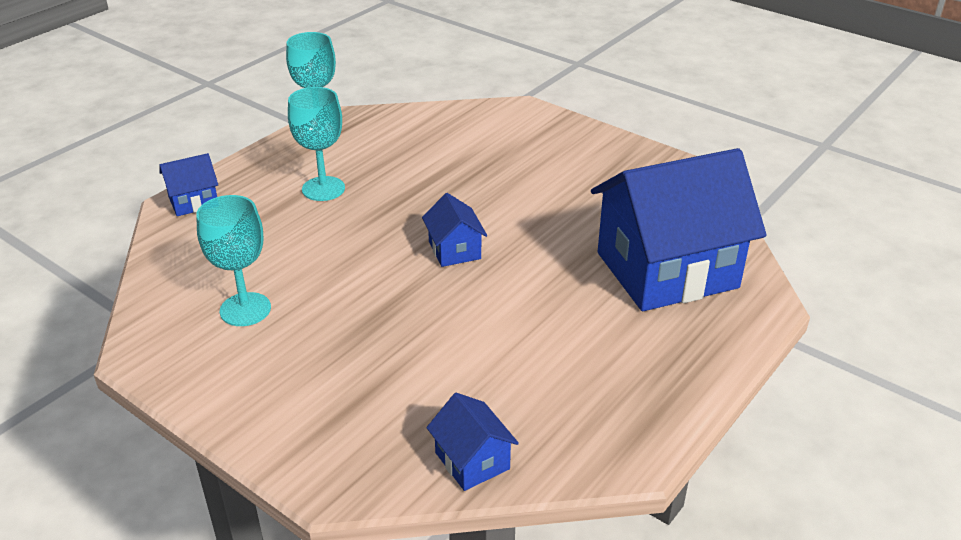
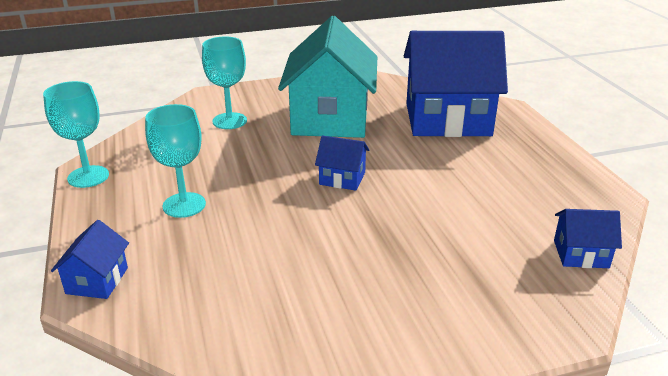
camera: 55 degrees left, 5 degrees down
turquoise goblet [196,195,271,326] -> turquoise goblet moved to [202,37,247,129]
blue house [591,148,767,311] -> blue house turned 75 degrees clockwise [404,31,508,137]
none -> turquoise house [278,16,377,138]

